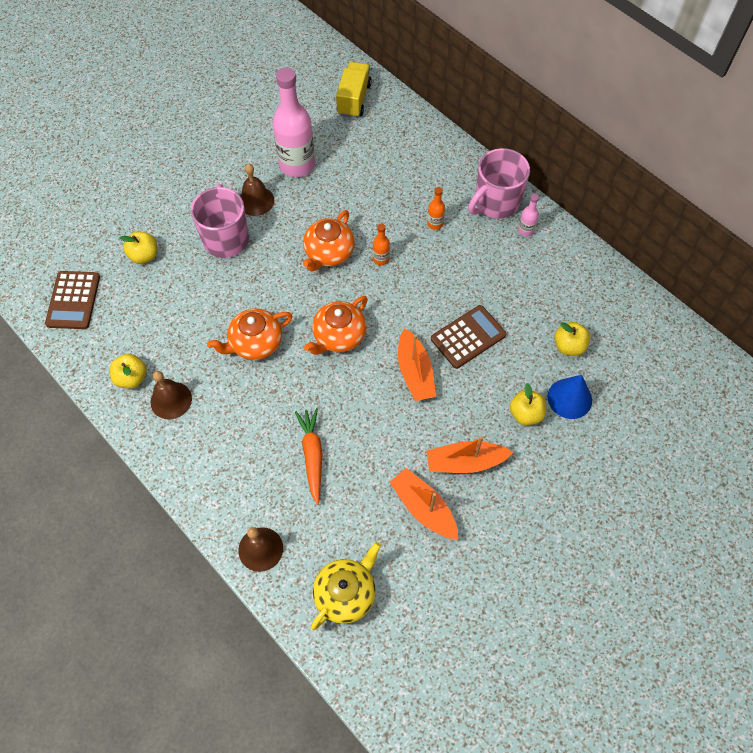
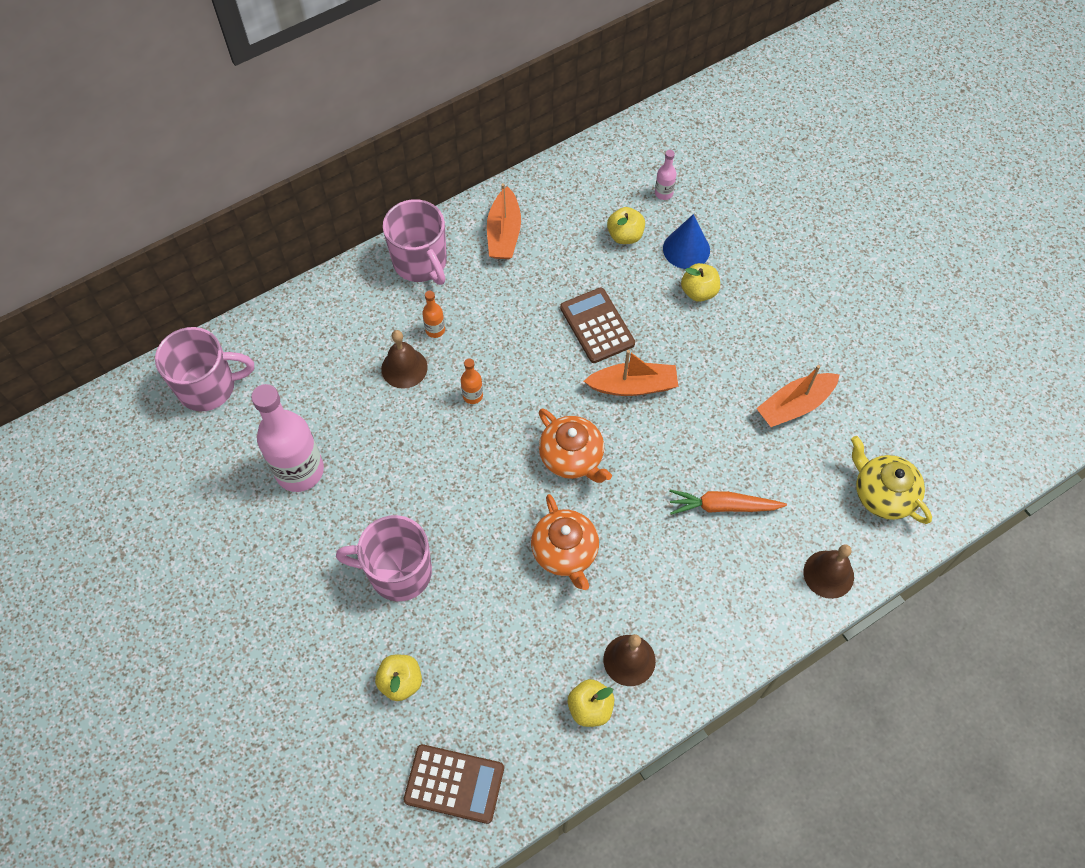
camera: 80 degrees left, 0 degrees up
brown bell [240,164,274,216] -> brown bell moved to [381,330,428,389]
orange teapot [303,210,355,271] -> none
yellow truck [336,62,372,118] -> pink mug [155,327,254,411]
orange boat [427,436,513,473] -> orange boat moved to [487,183,521,259]
pink bottle [518,194,539,237] -> pink bottle moved to [655,150,676,200]

